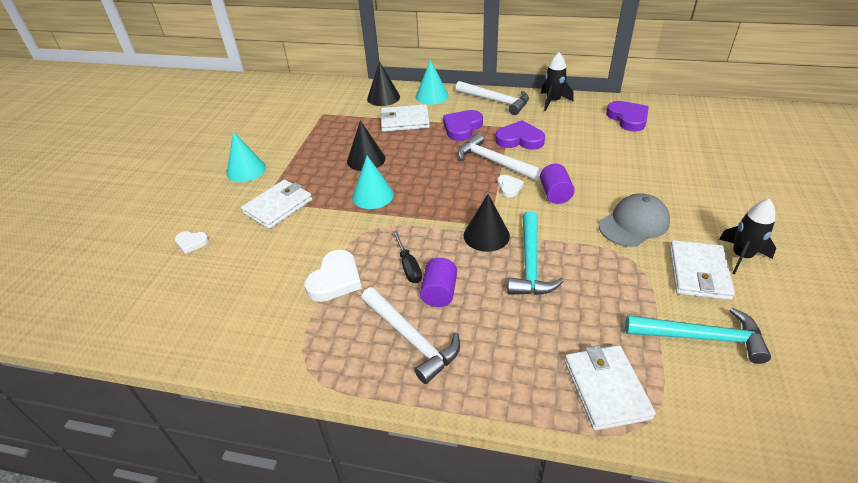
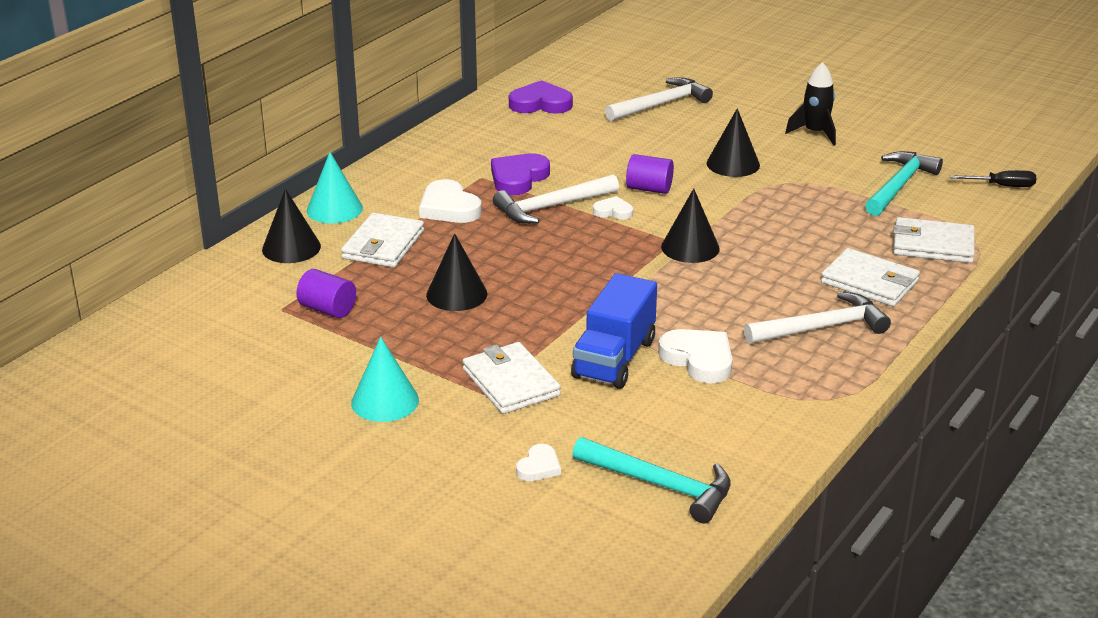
camera: 70 degrees left, 10 degrees down
turquoise cone [352,156,394,209] -> none
black screwdriver [393,231,422,283] -> black screwdriver moved to [949,170,1036,187]
purple cylinder [420,258,457,307] -> purple cylinder moved to [296,269,356,318]
purple heart [443,110,483,141] -> white heart [419,179,482,223]
white hammer [455,81,529,115] -> white hammer moved to [605,77,713,121]
turquoise hammer [507,211,564,295] -> turquoise hammer moved to [573,437,731,523]
black rocket [541,52,574,111] -> none
grey cap [599,193,670,247] -> black cone [707,108,760,177]
white wallet [670,240,735,300] -> white wallet moved to [821,248,920,306]
none -> blue truck [571,273,657,389]

